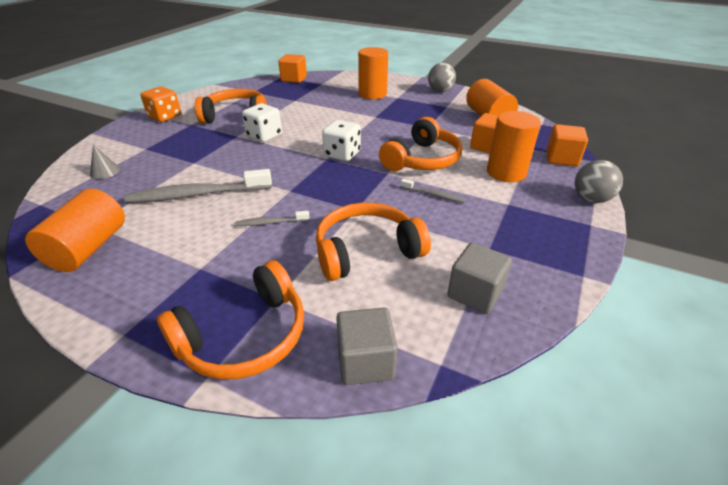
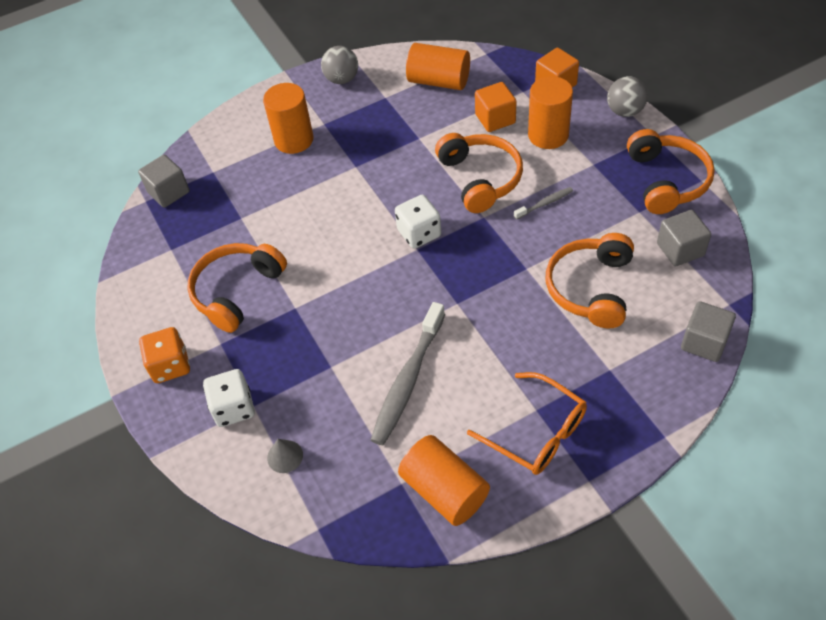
camera: 50 degrees left, 15 degrees up
orange headphones [157,260,304,380] -> orange headphones moved to [627,129,715,214]
grey toothbrush [236,211,309,226] -> none
white dice [242,103,282,142] -> white dice moved to [203,369,255,427]
orange cube [278,54,307,83] -> grey cube [138,155,190,208]
none -> orange glasses [467,372,587,475]

